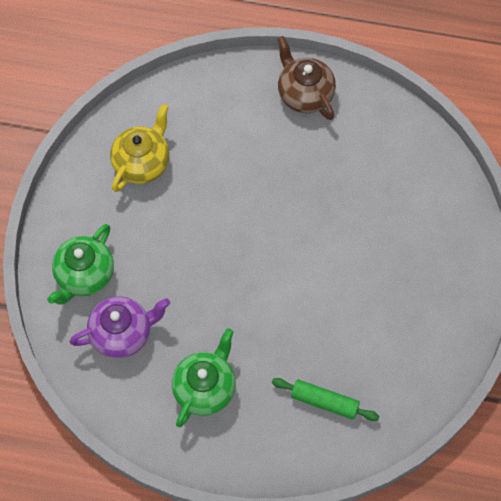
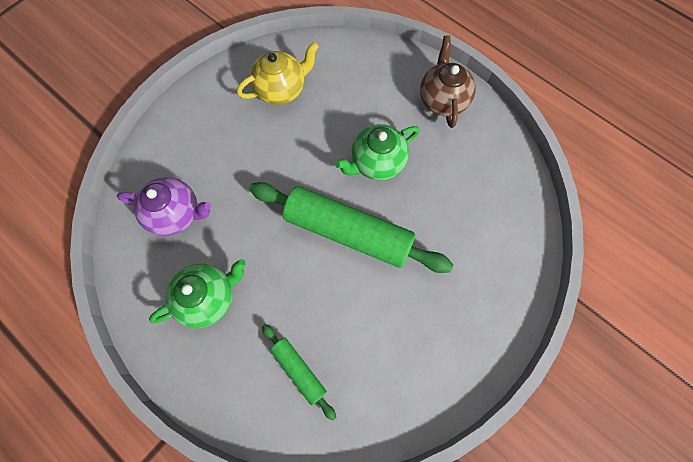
camera: 30 degrees right, 5 degrees up
green teapot [47,224,114,305] -> green teapot moved to [335,124,419,180]
none -> green rolling pin [249,182,453,273]

